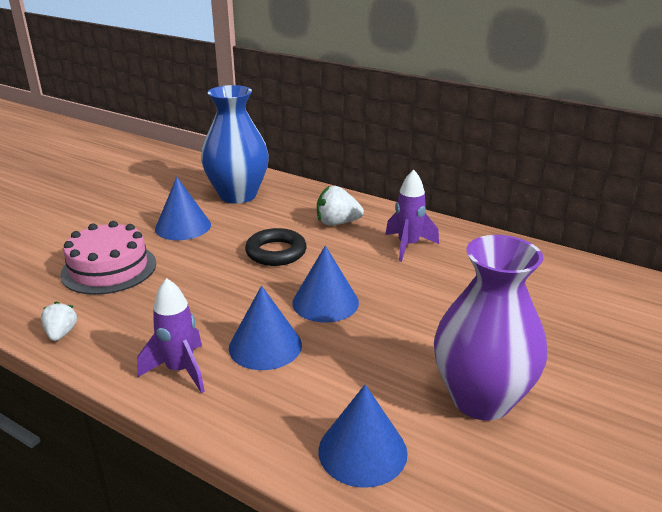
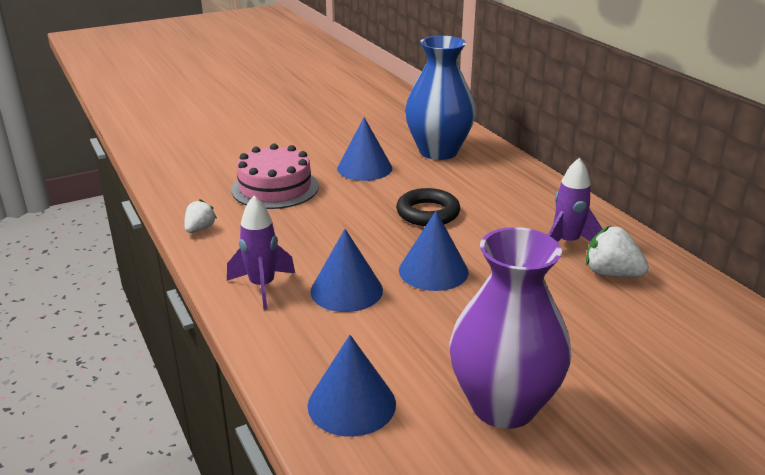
camera: 30 degrees right, 0 degrees up
white strawberry [317,186,364,226] -> white strawberry moved to [586,226,649,277]

